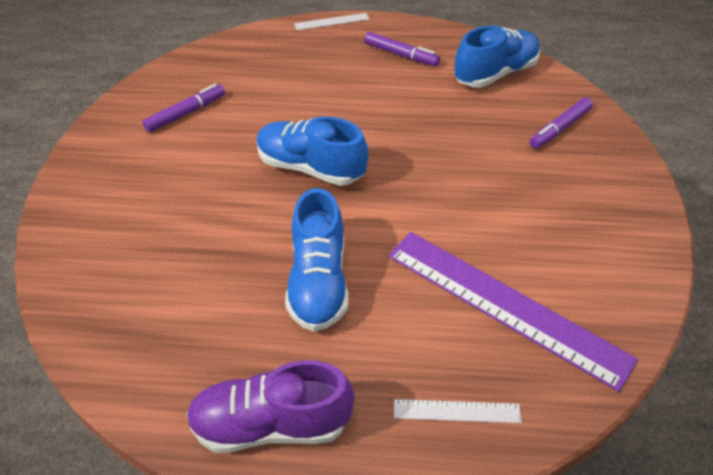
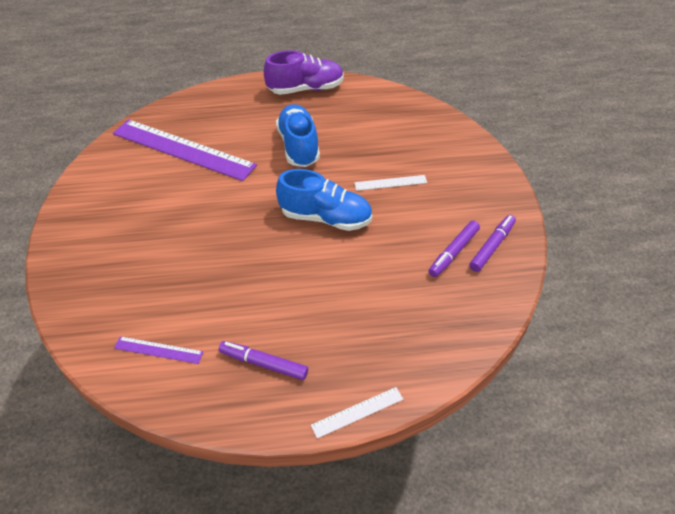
camera: 170 degrees right, 0 degrees up
white ruler [394,399,522,423] -> white ruler moved to [354,175,427,191]
blue shoe [454,26,540,87] -> purple ruler [114,336,203,364]
purple marker [530,97,593,149] -> purple marker moved to [469,215,516,272]

